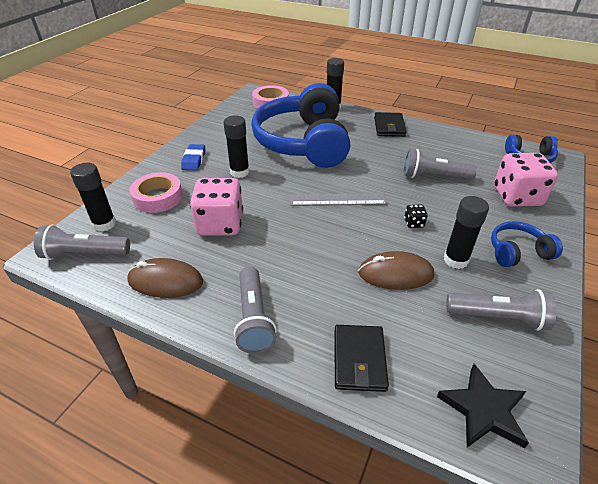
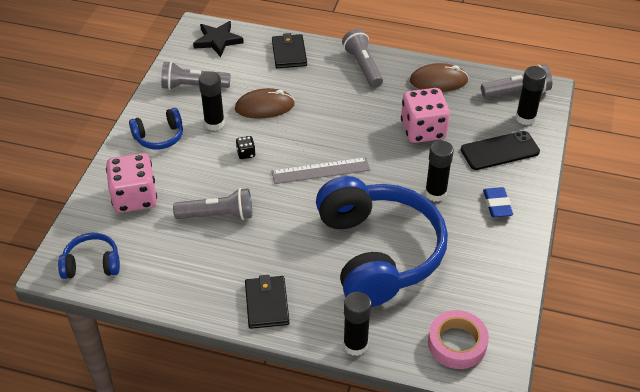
camera: 170 degrees right, 5 degrees up
pink tape [130,172,183,213] -> black phone [461,131,540,170]

